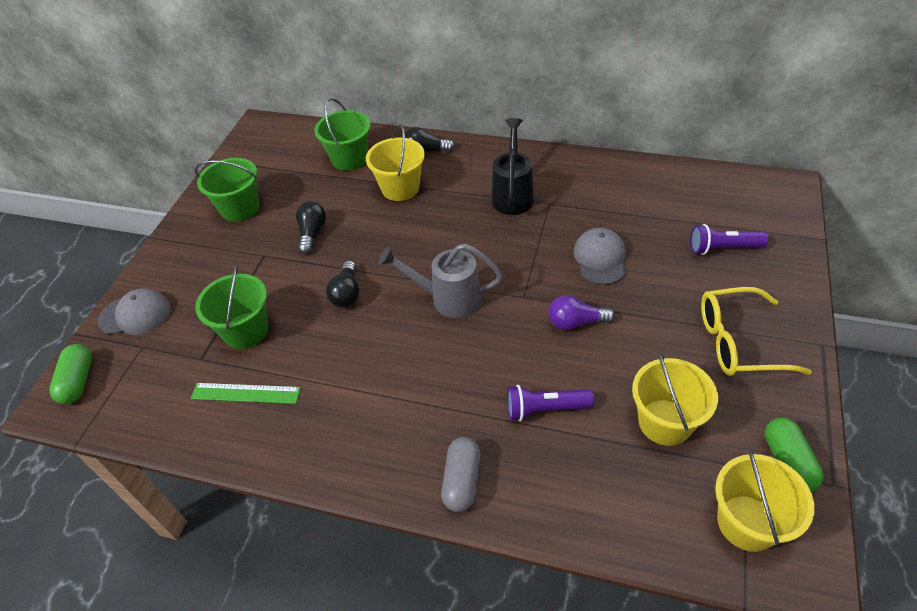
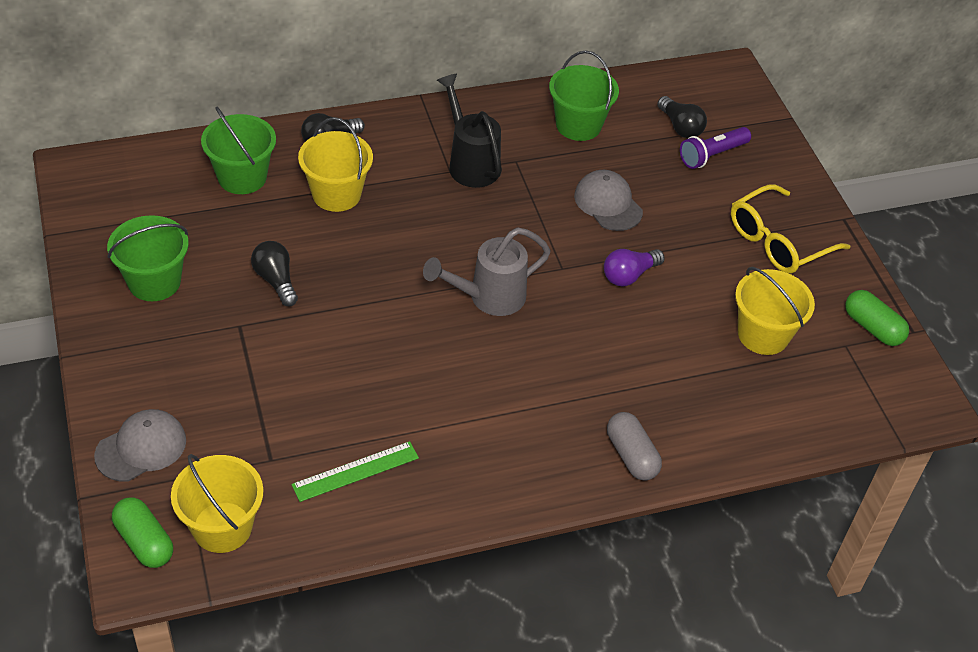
camera: 40 degrees left, 0 degrees up
green bucket [195,264,268,349] -> green bucket moved to [549,51,619,141]
black light bulb [326,261,359,307] -> black light bulb moved to [657,96,707,138]
purple flashlight [507,385,594,421] -> none
yellow bucket [715,448,815,552] -> yellow bucket moved to [171,454,264,553]

